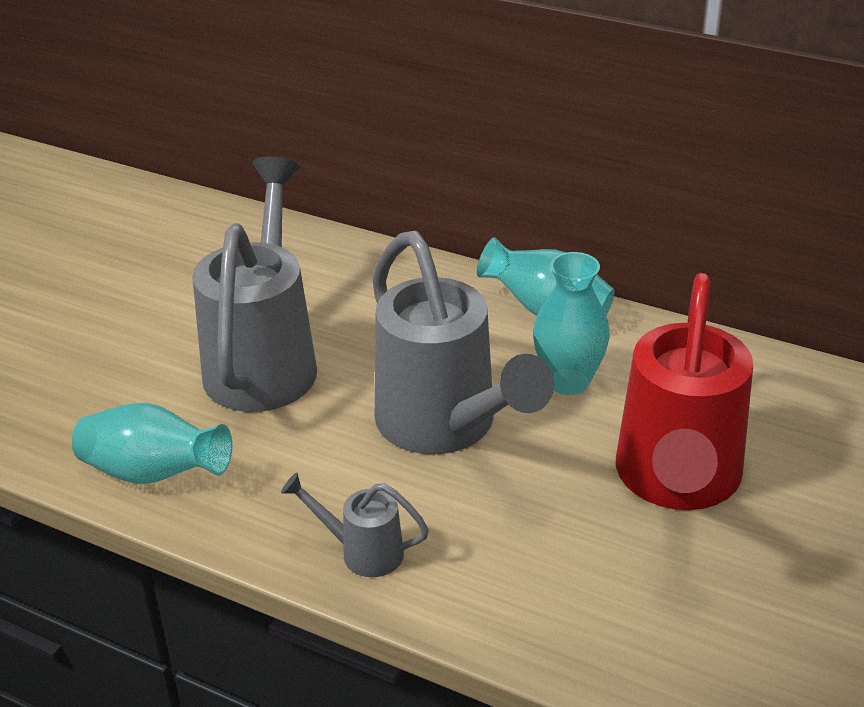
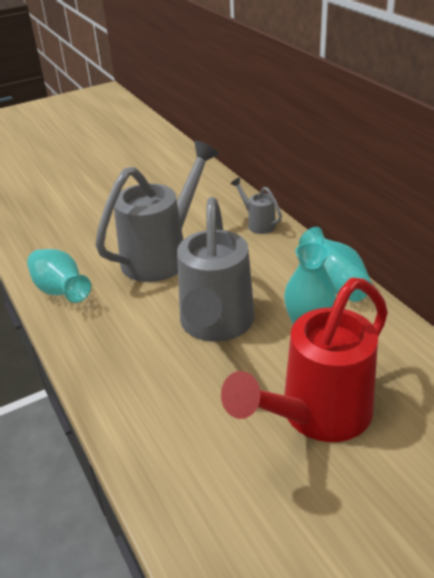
camera: 35 degrees right, 0 degrees up
grey watering can [281,473,429,577] -> grey watering can moved to [230,177,282,234]

